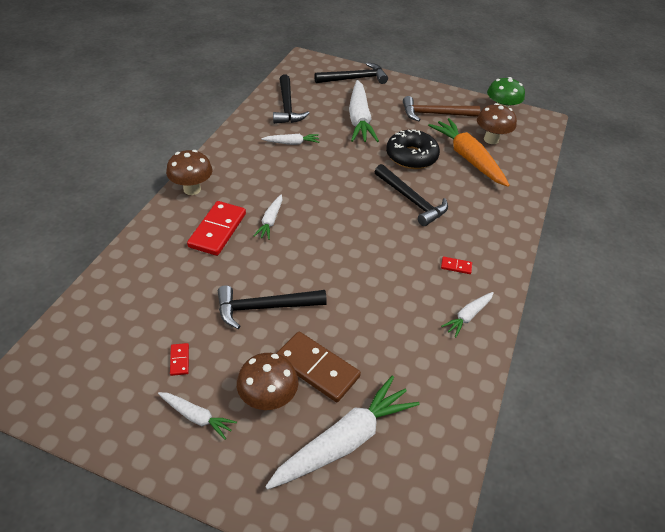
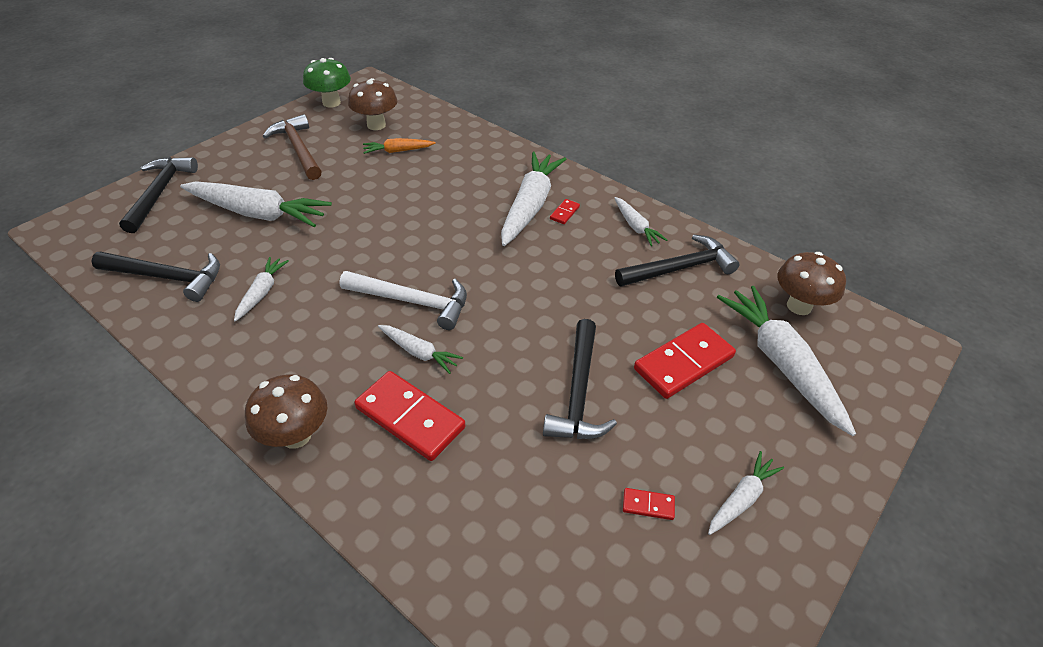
camera: 70 degrees left, 0 degrees up
brown mushroom [237,353,298,410] -> brown mushroom moved to [777,252,846,315]
brown domino [276,332,361,402] -> red domino [634,323,736,399]
black hammer [374,164,448,226] -> black hammer moved to [615,234,740,287]
black donut [386,129,440,169] -> none
brown hammer [403,96,480,121] -> brown hammer turned 135 degrees clockwise [263,114,322,180]
orange carrot [428,118,510,187] -> orange carrot [363,138,436,154], size x0.51
none -> white hammer [340,271,467,330]
none -> white carrot [501,152,566,246]

